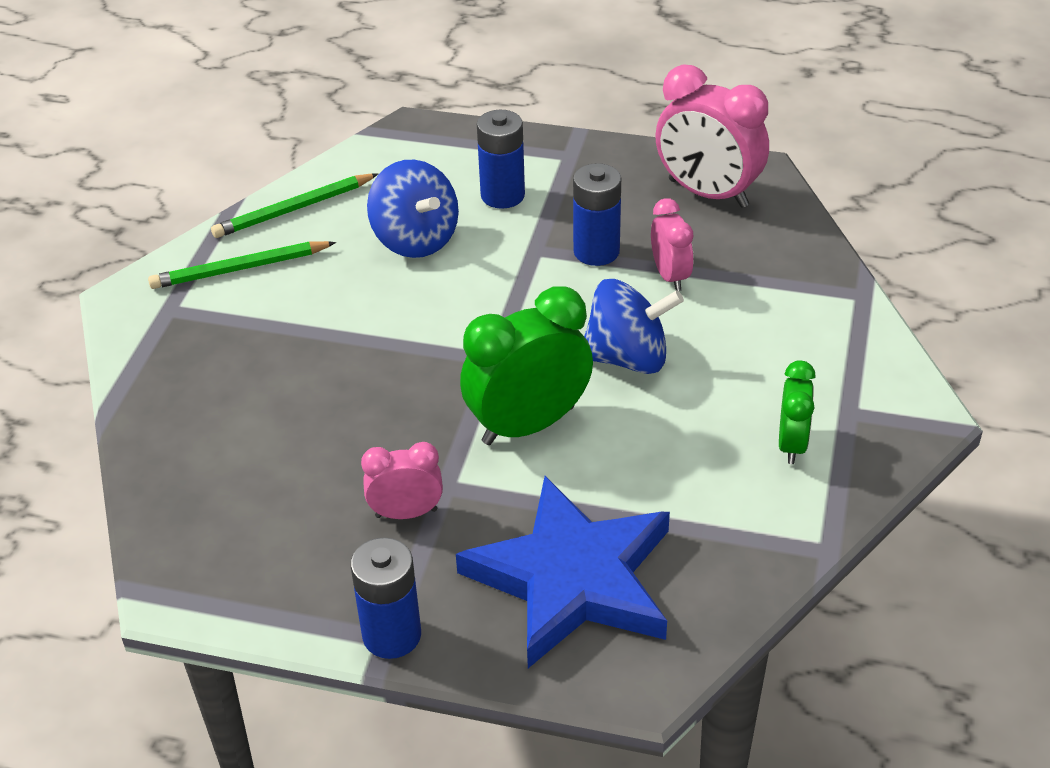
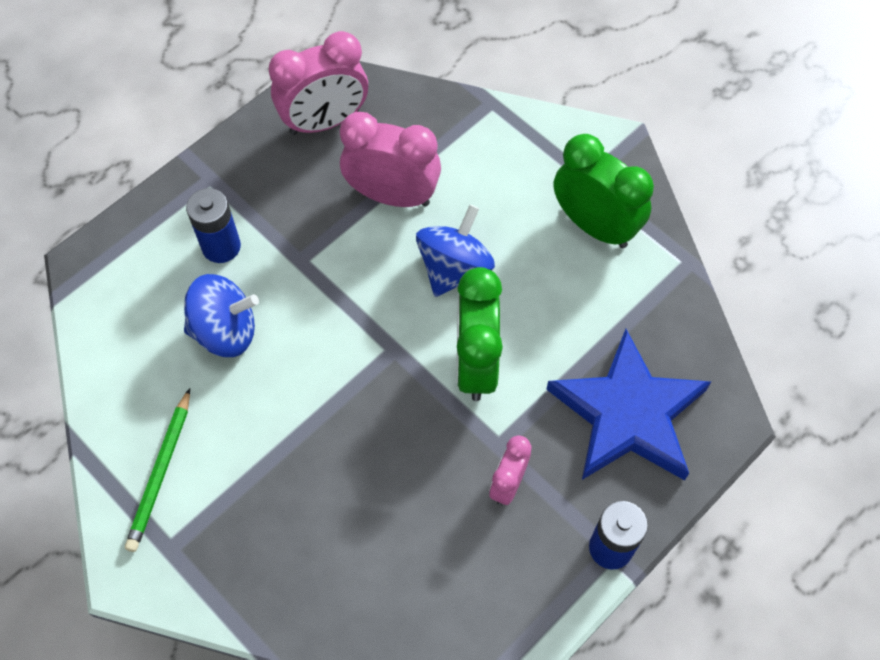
camera: 60 degrees left, 20 degrees up
green pencil [211,173,378,238] -> none
blue battery [573,163,621,266] -> none
pink clock [651,198,694,291] -> pink clock [340,112,441,207], size x1.78
green clock [779,361,816,464] -> green clock [553,134,654,248], size x1.78

